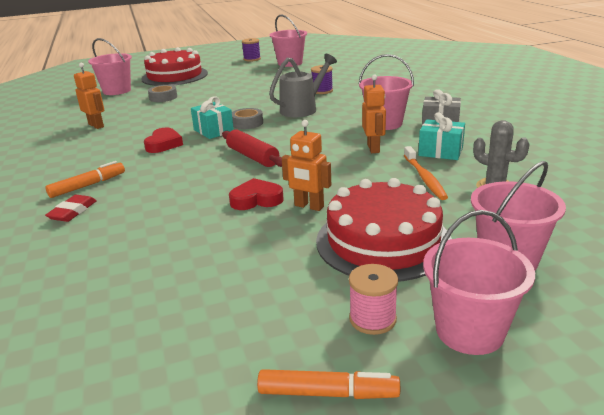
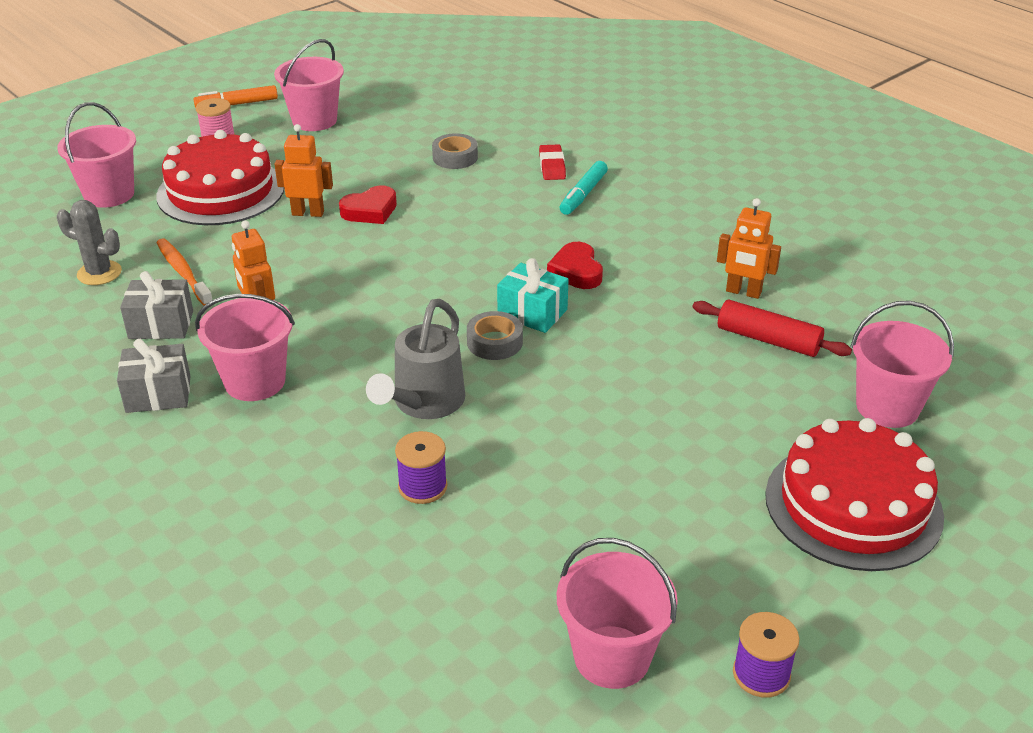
camera: 155 degrees right, 10 degrees up
orange marker [46,161,125,198] -> turquoise marker [560,161,608,215]
grey tape [148,85,177,102] -> grey tape moved to [432,133,478,169]
red rolling pin [222,129,282,167] -> red rolling pin moved to [693,300,852,357]
turquoise gift [418,112,465,160] -> grey gift [120,271,193,339]
pink bucket [423,210,535,355] -> pink bucket moved to [274,39,344,131]

